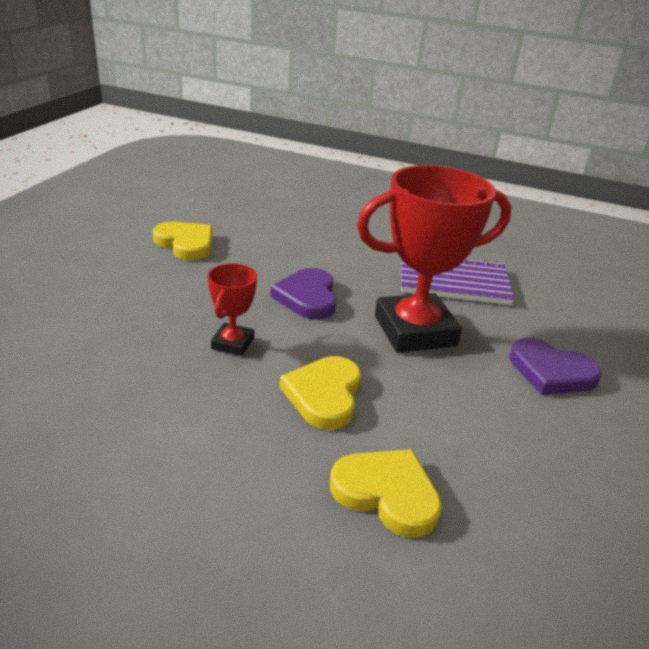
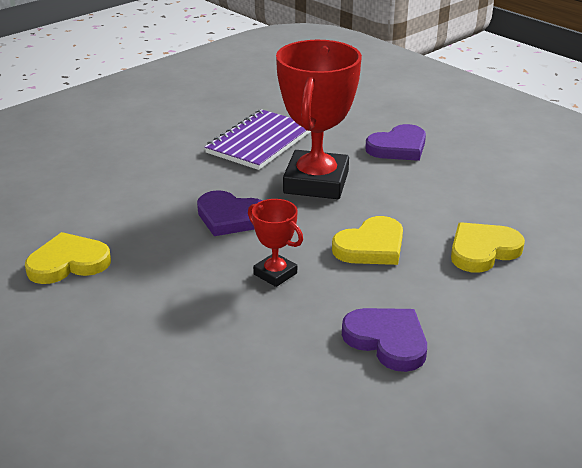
camera: 60 degrees left, 0 degrees up
yellow heart [280,356,361,430] -> yellow heart turned 75 degrees counterclockwise [332,216,403,265]
none -> purple heart [342,308,427,372]

